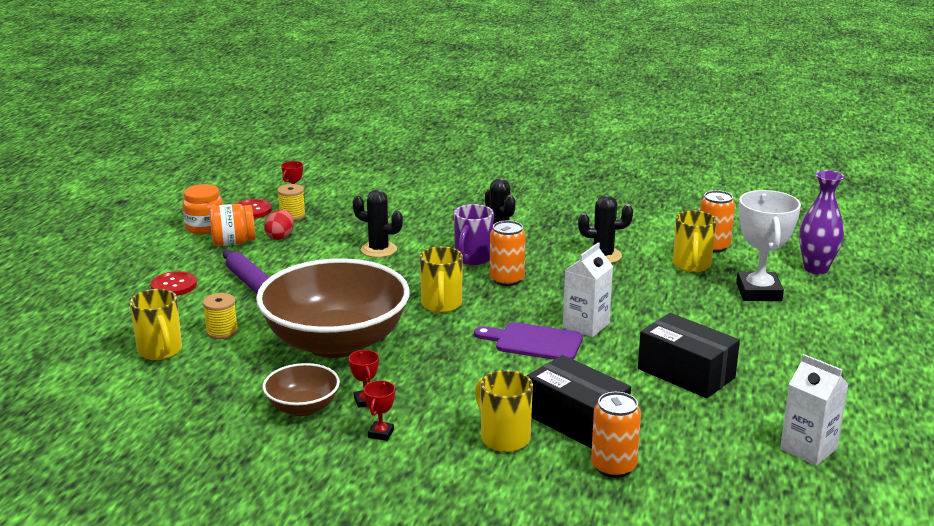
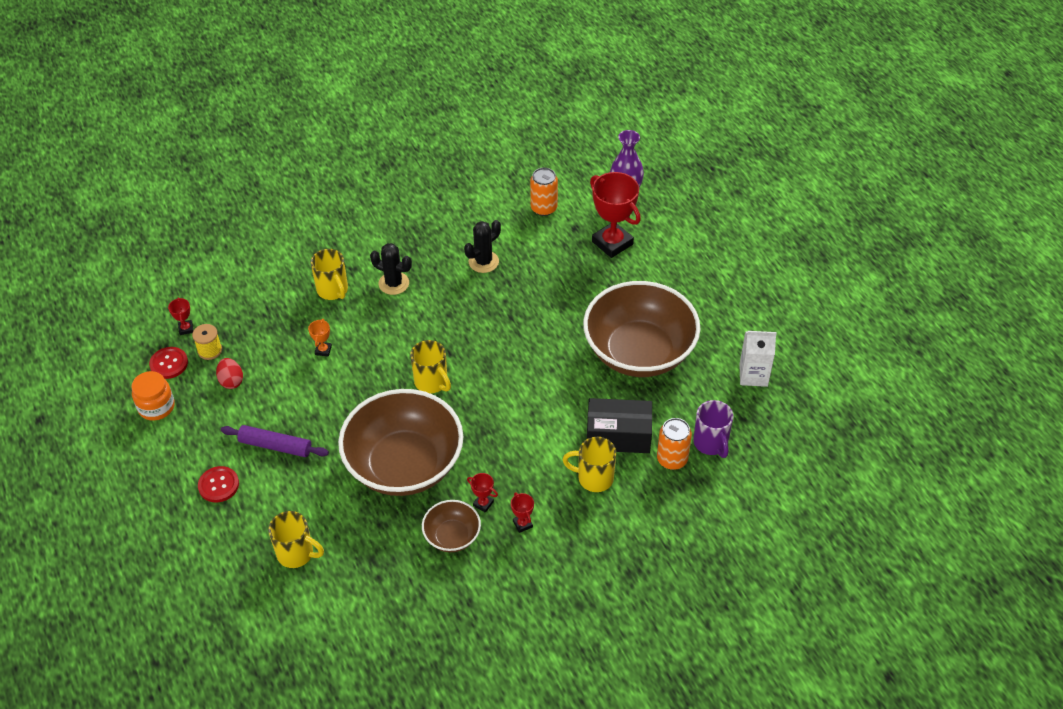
camera: 40 degrees left, 25 degrees up
yellow spool [203,293,238,339] -> none
orange jar [209,204,255,246] -> none
black cactus [353,190,403,258] -> orange trophy [308,319,332,356]
purple mug [454,204,494,265] -> purple mug moved to [693,400,734,458]
purple cutting board [474,322,583,360] -> none
orange can [490,220,526,286] -> none
white carton [563,242,613,337] -> none
black box [638,313,740,398] -> brown bowl [583,281,700,377]
yellow mug [673,210,717,272] -> yellow mug moved to [310,249,348,300]
white trophy [736,190,801,301] -> red trophy [590,172,641,258]

